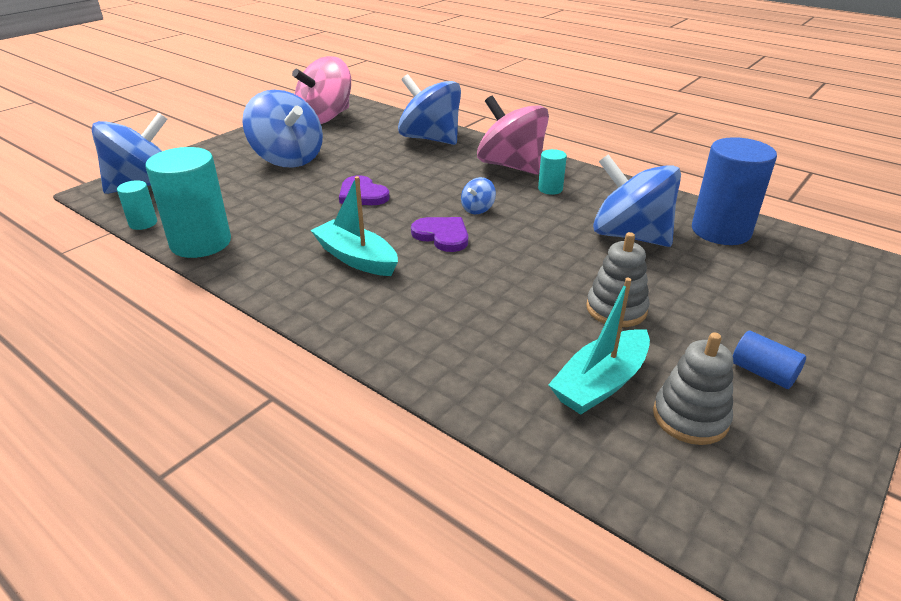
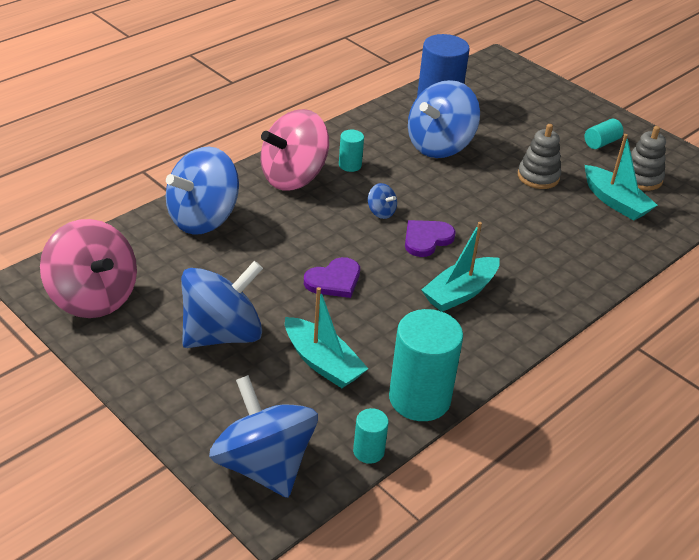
camera: 85 degrees left, 5 degrees up
blue cylinder [733,331,806,389] -> turquoise cylinder [585,119,623,149]
none -> turquoise boat [285,287,369,388]

